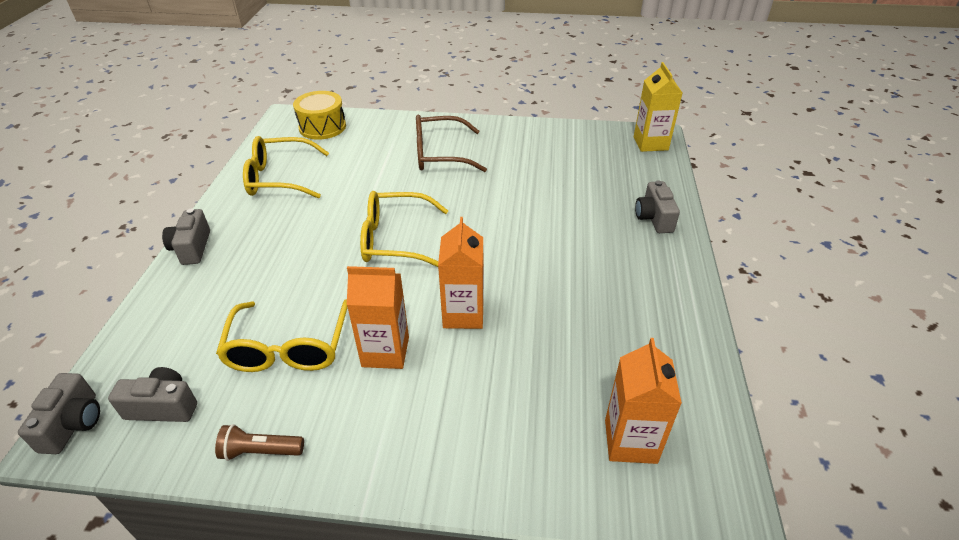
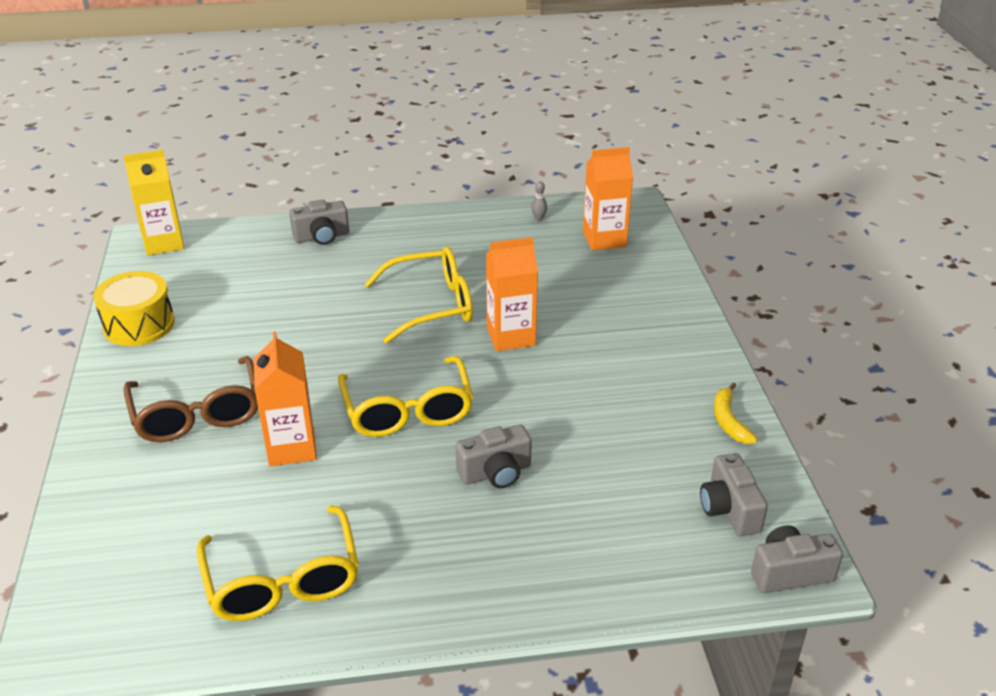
camera: 105 degrees left, 5 degrees down
grey camera [162,209,210,265] -> grey camera moved to [455,425,532,488]
brown flashlight [215,424,304,461] -> yellow banana [714,383,758,444]
yellow glasses [216,299,348,372] -> yellow glasses moved to [365,246,473,344]
yellow drum [293,91,346,140] -> yellow drum moved to [93,271,175,346]
orange carton [347,266,409,369] -> orange carton moved to [254,331,317,466]
none -> grey bowling pin [531,181,547,221]

